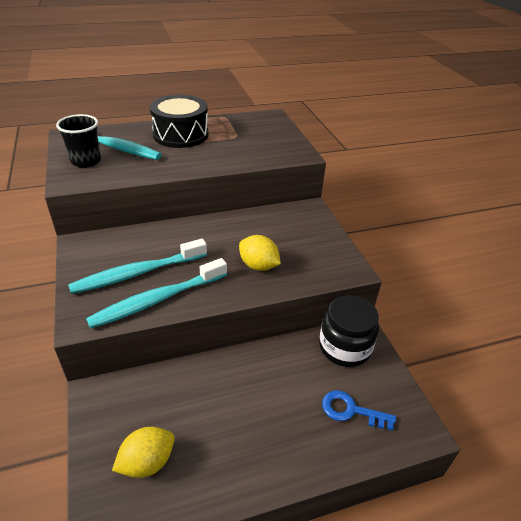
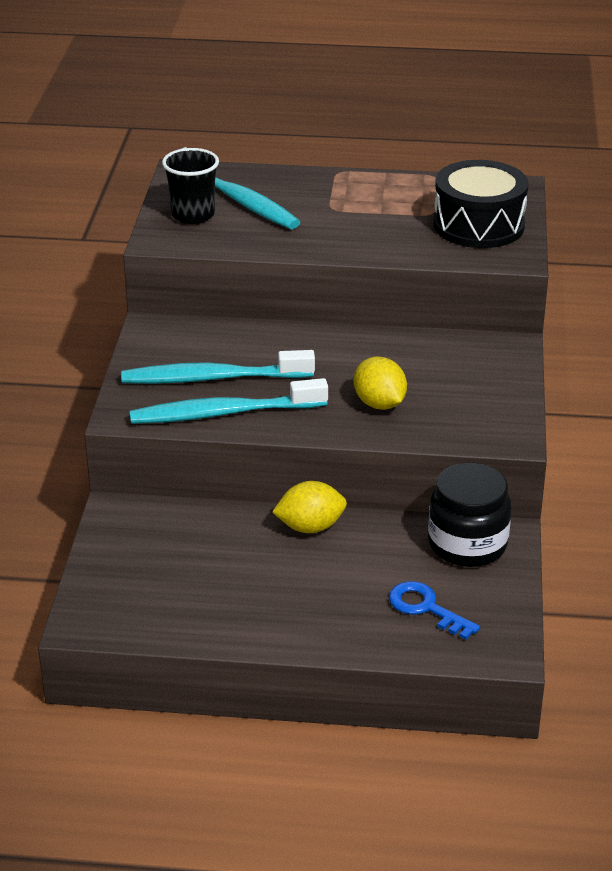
camera: 25 degrees right, 5 degrees down
yellow lemon [112,427,175,478] -> yellow lemon moved to [272,481,347,533]
black drum [150,95,209,148] -> black drum moved to [433,160,529,248]

